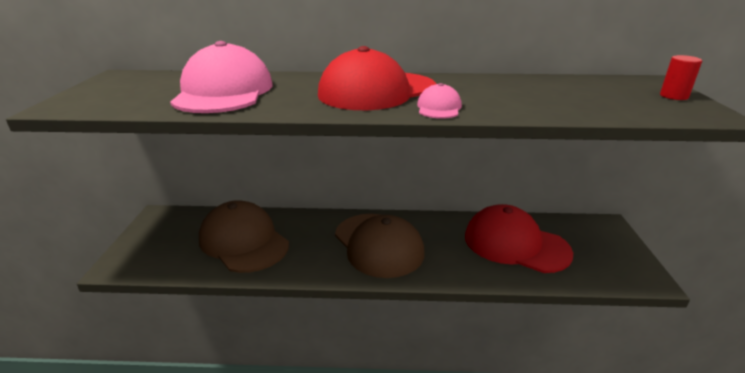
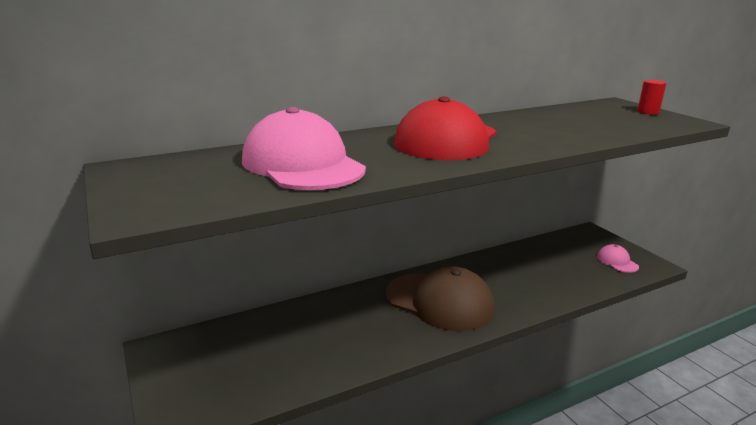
camera: 30 degrees left, 5 degrees down
brown cap [199,200,289,273] -> none
pink cap [417,83,462,119] -> pink cap moved to [597,244,639,273]
red cap [465,204,573,273] -> none

